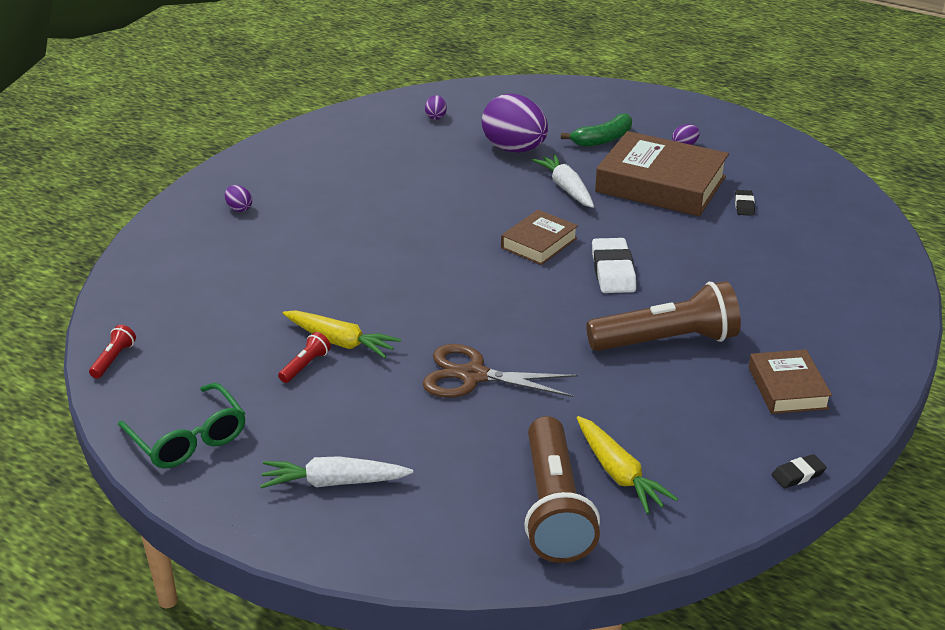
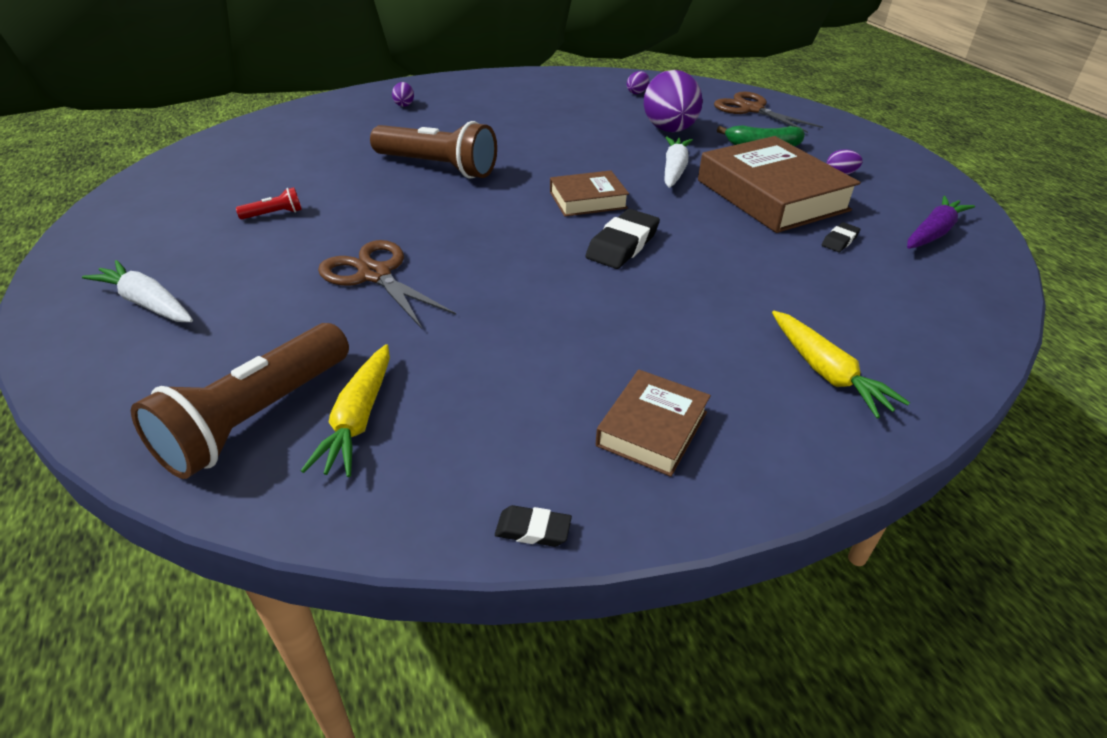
camera: 35 degrees right, 5 degrees up
red flashlight [89,325,136,378] -> none
green glasses [118,383,246,469] -> none
yellow carrot [283,310,401,358] -> yellow carrot moved to [772,311,910,418]
brown flashlight [586,281,741,351] -> brown flashlight moved to [370,121,497,179]
white eraser [592,238,636,293] -> black eraser [586,209,660,269]
none -> brown scissors [714,91,823,133]
none -> purple carrot [907,196,975,249]

